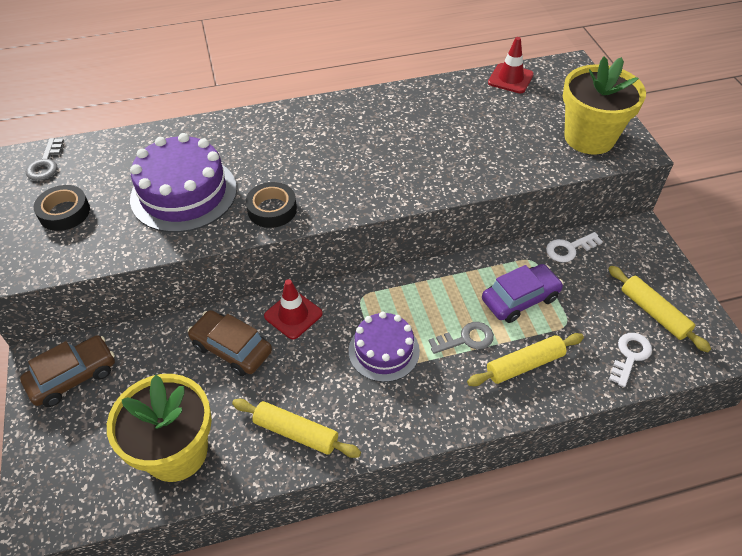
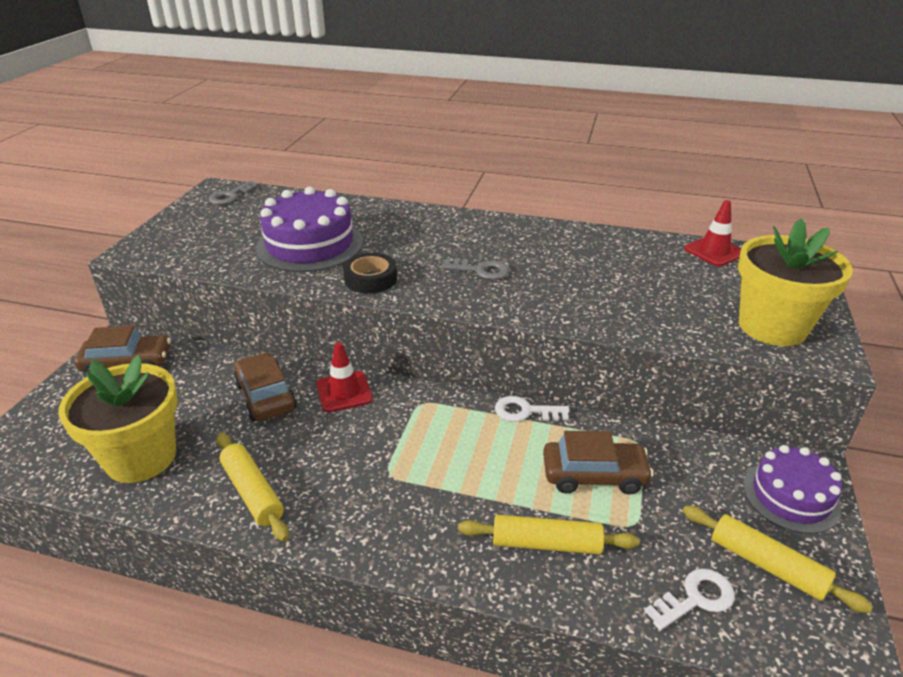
camera: 30 degrees right, 15 degrees down
black tape [34,185,90,231] -> none
purple cake [348,312,420,382] -> purple cake moved to [743,445,842,534]
grey key [429,322,494,354] -> grey key moved to [441,259,509,280]
purple car [482,264,564,323] -> brown car [543,431,654,494]
white key [546,232,603,263] -> white key moved to [495,396,570,422]
yellow rolling pin [608,266,711,353] -> yellow rolling pin turned 45 degrees counterclockwise [683,505,873,613]

